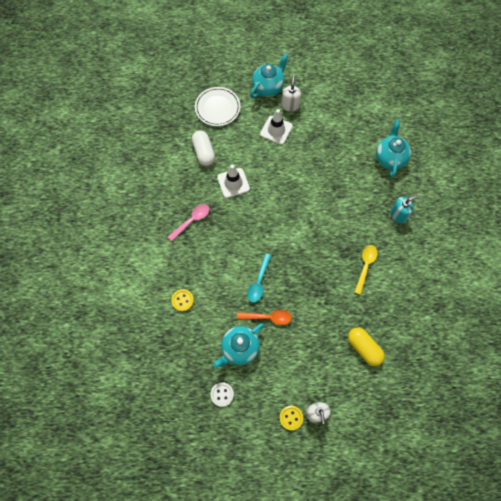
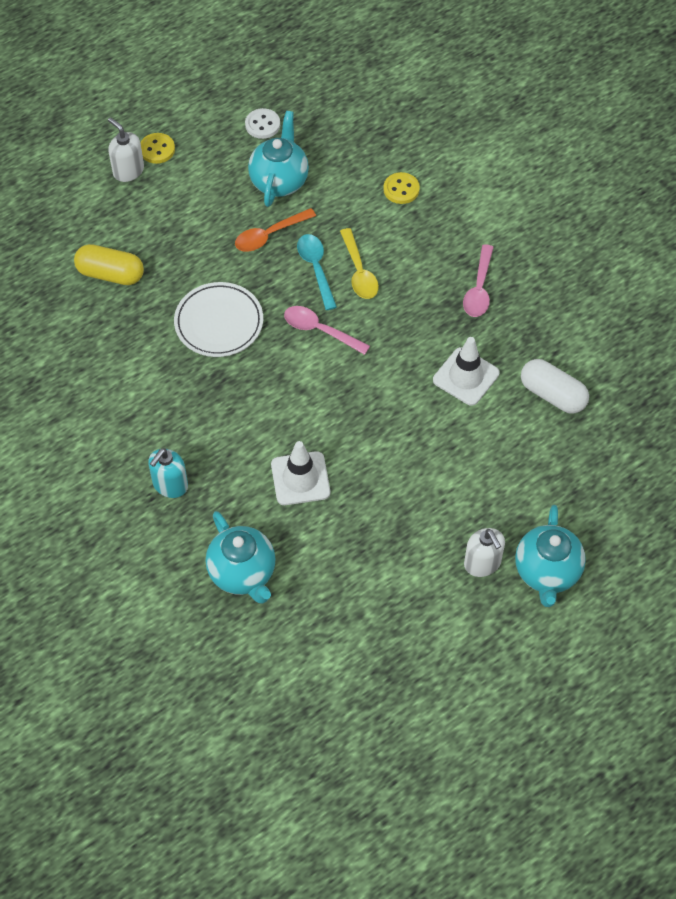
camera: 145 degrees right, 10 degrees down
white plate [195,87,240,126] -> white plate moved to [174,282,263,357]
white traffic cone [260,109,293,145] -> white traffic cone moved to [271,441,330,505]
yellow spoon [354,245,378,295] -> yellow spoon moved to [340,228,379,299]
none -> pink spoon [284,306,370,355]

